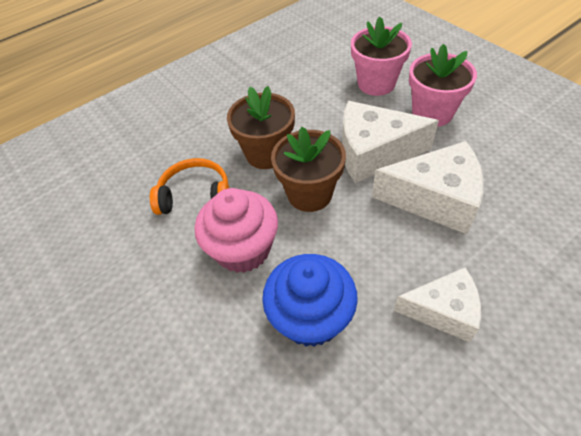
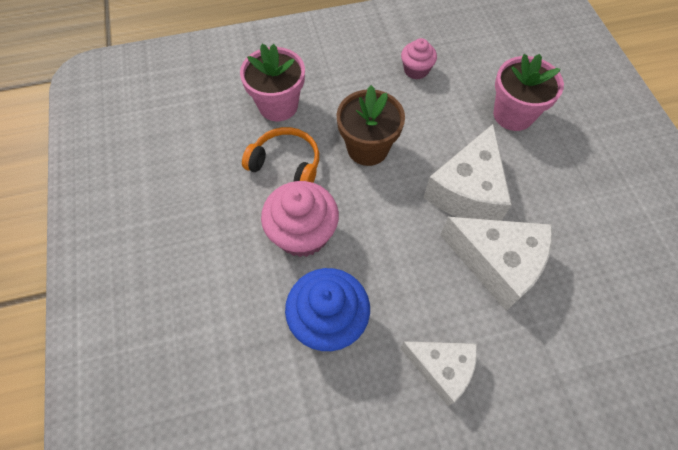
camera: 20 degrees right, 10 degrees up
brown flower pot [271,127,346,212] -> none
white cheese [342,101,439,183] -> white cheese turned 90 degrees counterclockwise [423,124,512,221]
pink flower pot [409,44,477,127] -> pink flower pot moved to [240,44,305,121]
none -> pink cupcake [401,38,437,79]

